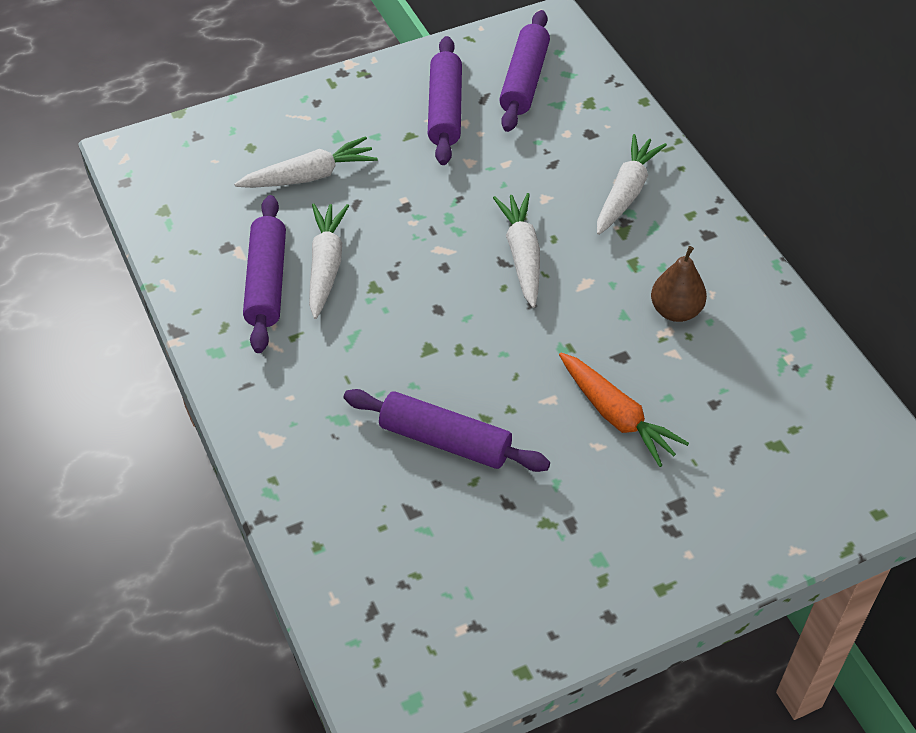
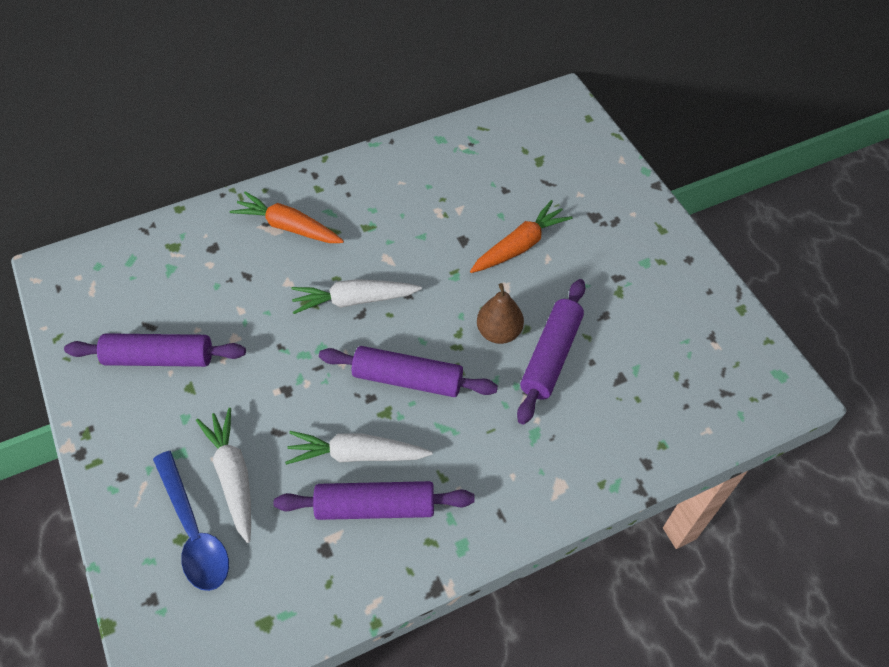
camera: 90 degrees left, 5 degrees up
purple rolling pin [499,10,550,132] -> purple rolling pin moved to [319,346,498,397]
white carrot [597,134,667,235] -> orange carrot [230,191,344,243]
brown pear [651,246,707,322] -> brown pear moved to [477,283,524,344]
none -> blue spoon [153,451,229,591]

